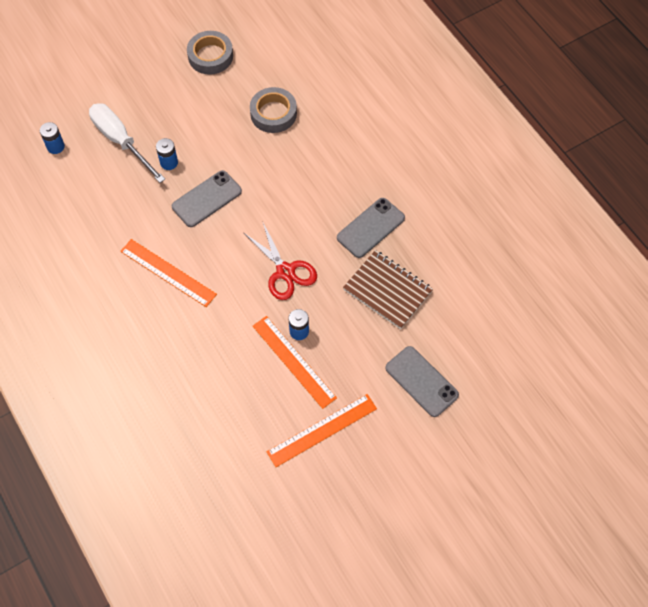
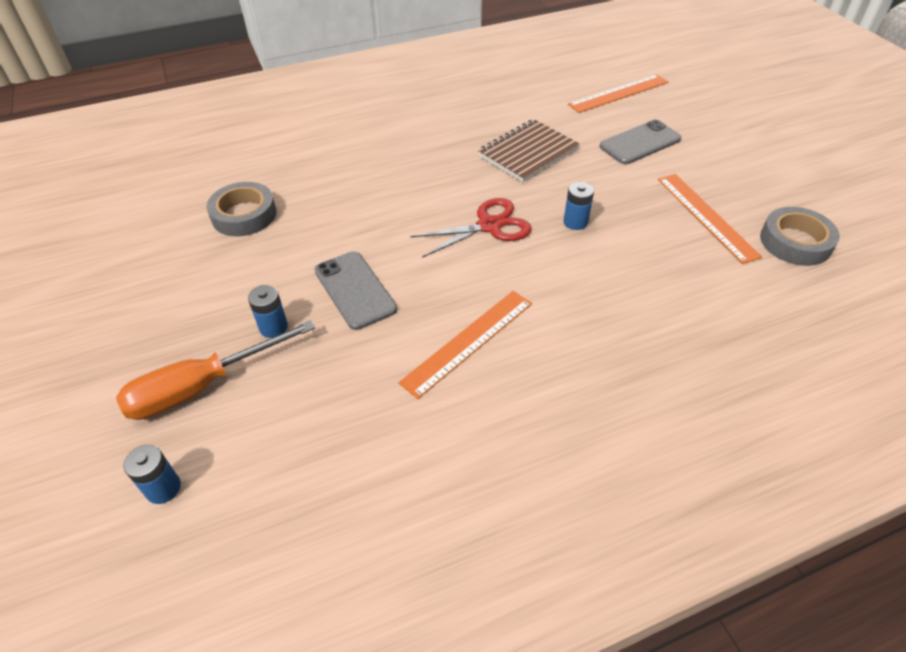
camera: 80 degrees left, 15 degrees down
white screwdriver [89,103,165,183] -> orange screwdriver [116,320,315,420]
grey tape [187,31,233,75] -> grey tape moved to [760,207,840,266]
orange ruler [253,316,337,409] -> orange ruler moved to [568,74,668,113]
grey phone [337,198,405,258] -> none

